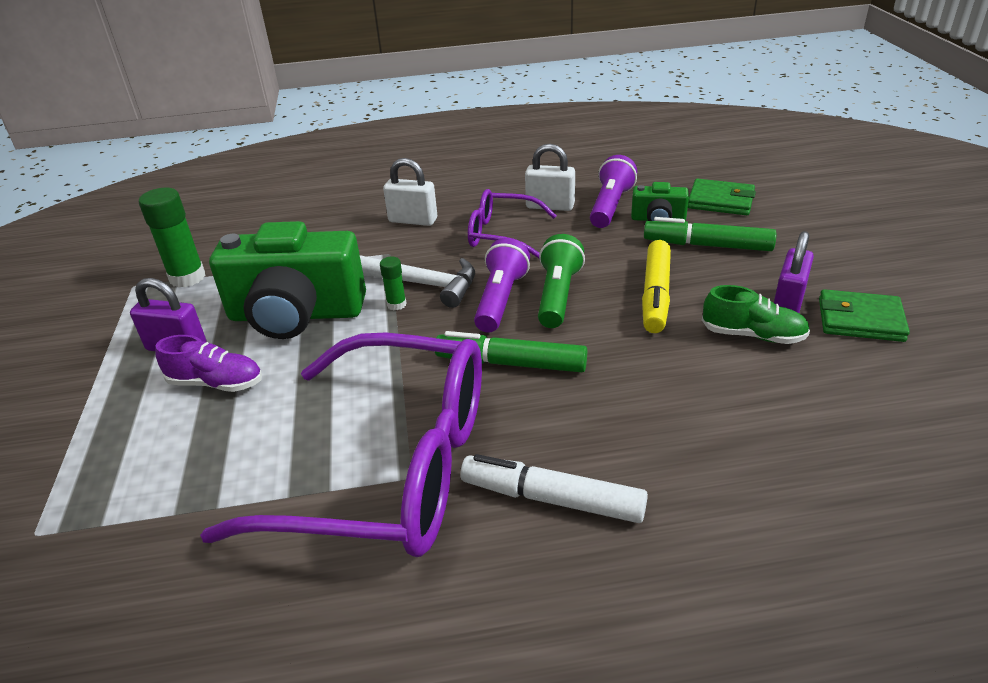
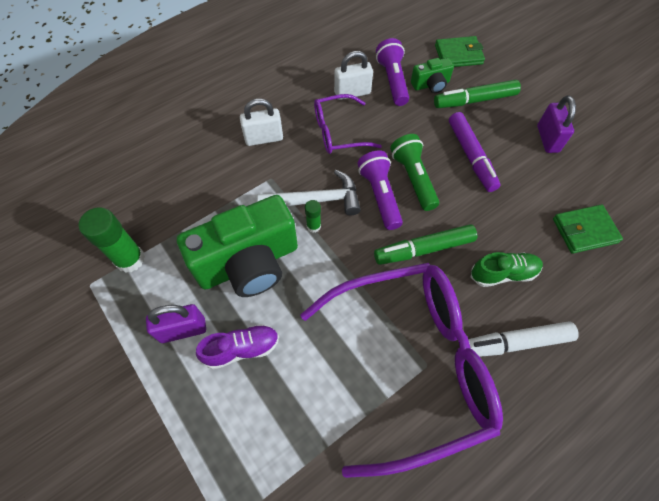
camera: 30 degrees left, 25 degrees up
yellow marker [642,240,671,333] -> purple marker [449,112,501,192]
green shoe [702,285,810,344] -> green shoe moved to [471,252,543,287]
green wallet [819,289,910,342] -> green wallet moved to [553,204,623,254]

